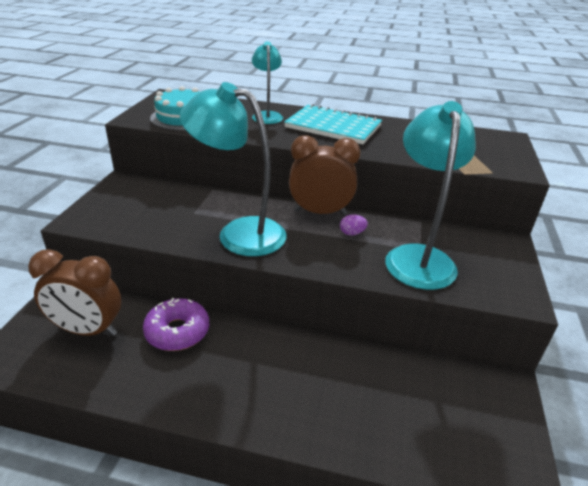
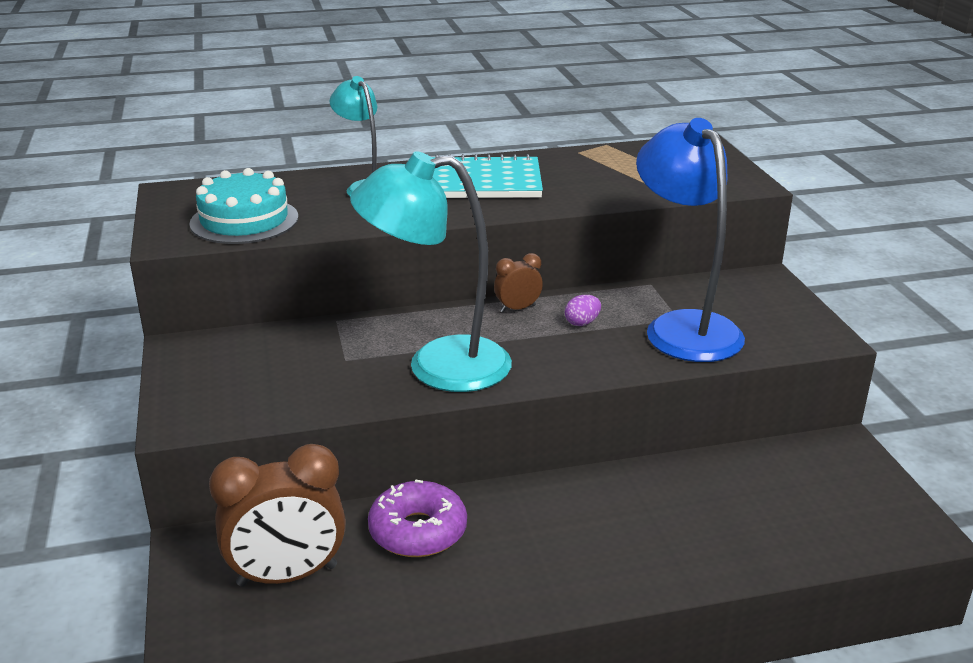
camera: 25 degrees left, 5 degrees down
brown clock [289,135,361,215] -> brown clock [494,253,543,312], size x0.49
turquoise lamp [385,101,476,290] -> blue lamp [636,118,745,362]

